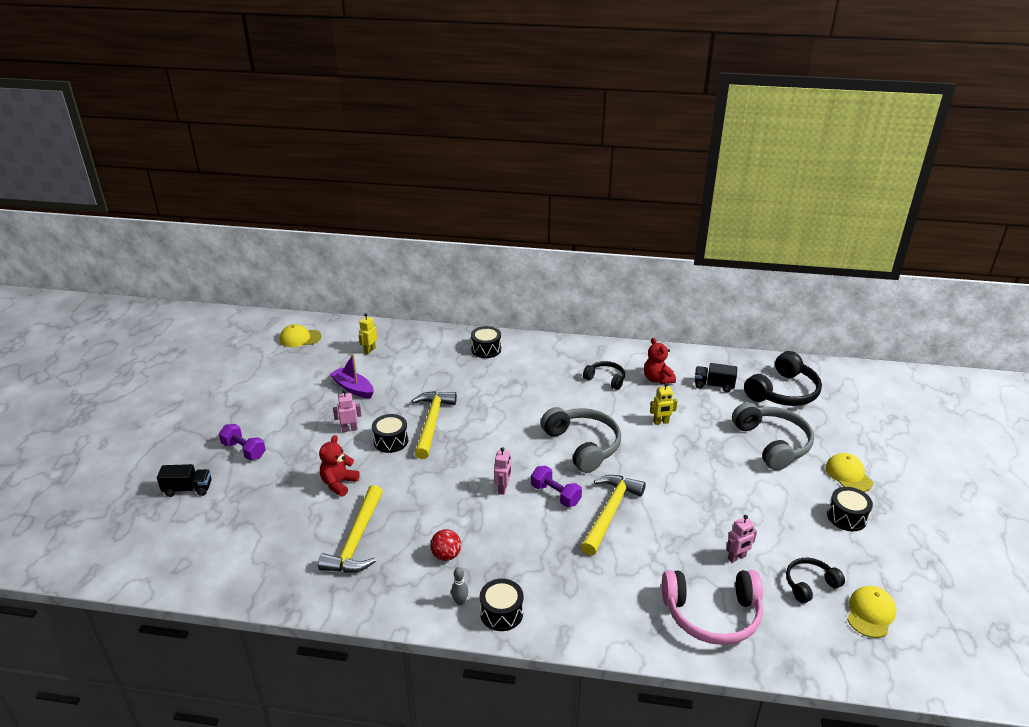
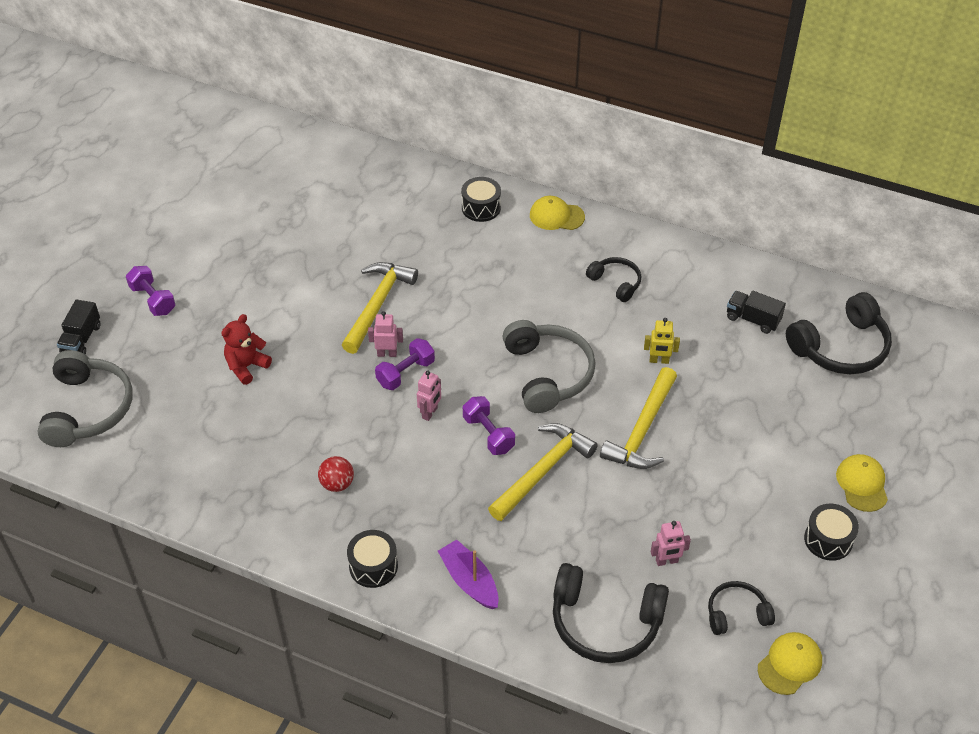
camera: 15 degrees right, 15 degrees up
black truck [157,464,212,497] -> black truck turned 90 degrees clockwise [57,299,100,354]
yellow cap [280,324,322,347] -> yellow cap moved to [530,196,585,230]
yellow hammer [318,485,383,573] -> yellow hammer moved to [600,367,677,469]
purple boat [330,354,374,398] -> purple boat moved to [438,540,499,609]
pink robot [333,390,362,432] -> pink robot moved to [368,311,403,357]
yellow robot [359,313,377,354] -> none
black drum [372,414,408,453] -> none
grey bowling pin [451,567,468,605] -> none
red teddy bear [644,338,676,384] -> none
pink headphones [662,570,763,645] -> black headphones [553,563,669,663]
grey headphones [732,402,814,470] -> grey headphones moved to [37,350,133,447]
none -> purple dumbbell [375,338,435,390]

